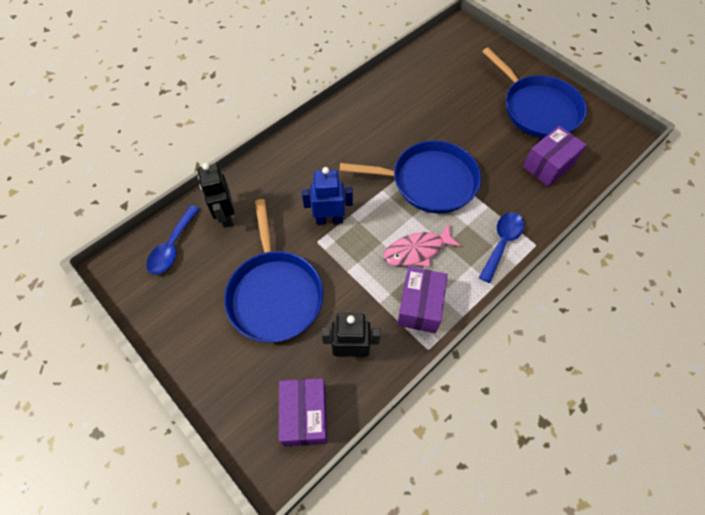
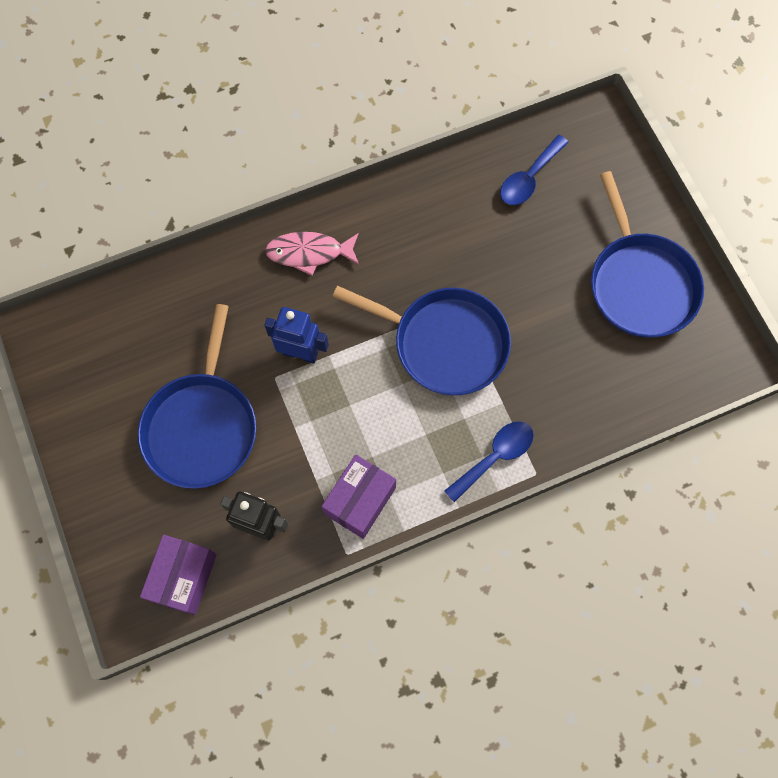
camera: 20 degrees right, 10 degrees up
blue spoon [146,205,200,275] -> blue spoon moved to [500,135,569,205]
black robot [198,163,234,228] -> none
pink fish [383,223,461,267] -> pink fish moved to [265,232,359,276]
purple box [523,126,587,187] -> none

